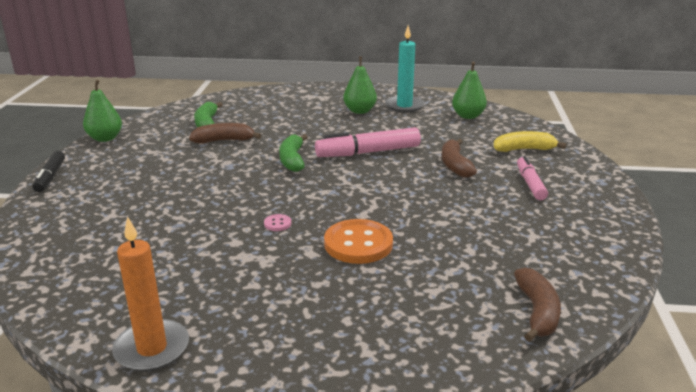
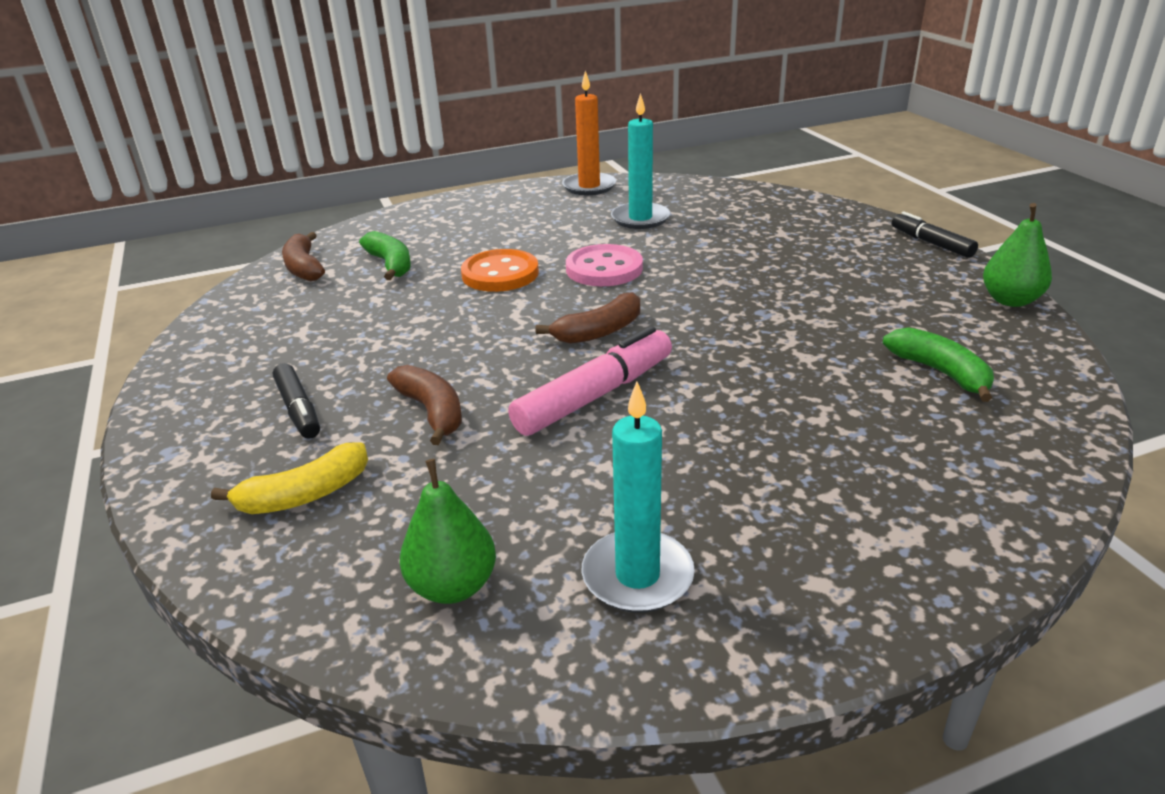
camera: 155 degrees right, 5 degrees up
brown banana [189,123,261,143] -> brown banana moved to [536,292,640,344]
pink button [264,214,291,231] -> pink button [566,244,643,286], size x2.40
green banana [279,134,308,172] -> green banana moved to [359,231,411,280]
green pear [343,56,377,114] -> none
pink marker [517,156,548,200] -> black marker [273,363,320,439]
none -> turquoise candle [611,93,670,229]

